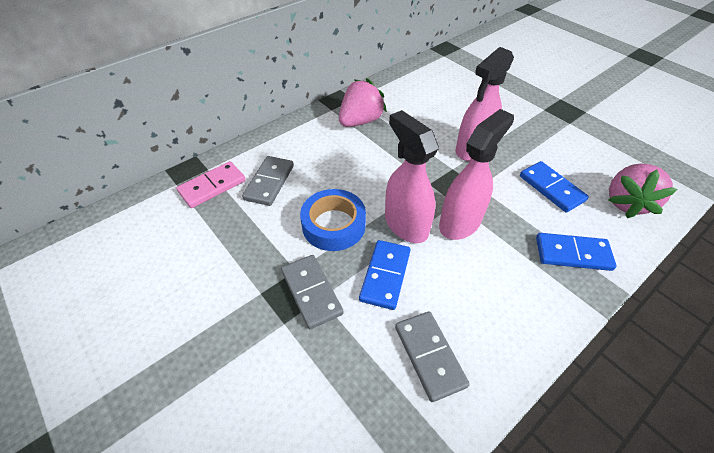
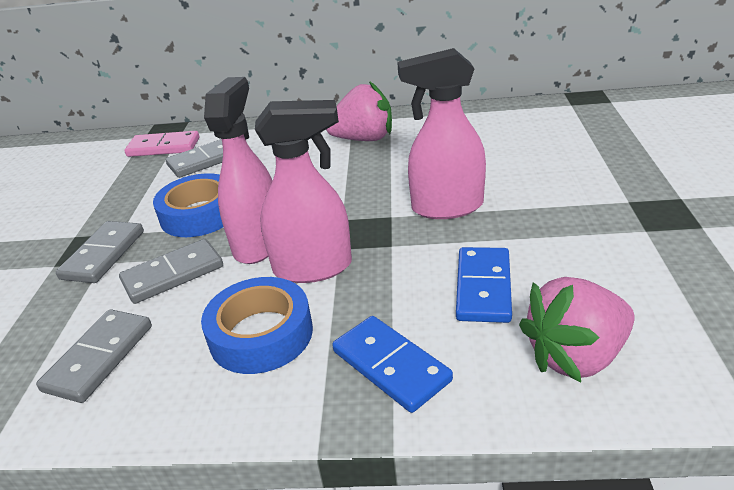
camera: 45 degrees right, 15 degrees down
blue domino [359,240,411,310] -> grey domino [119,239,223,304]
none -> blue tape [201,277,313,374]

